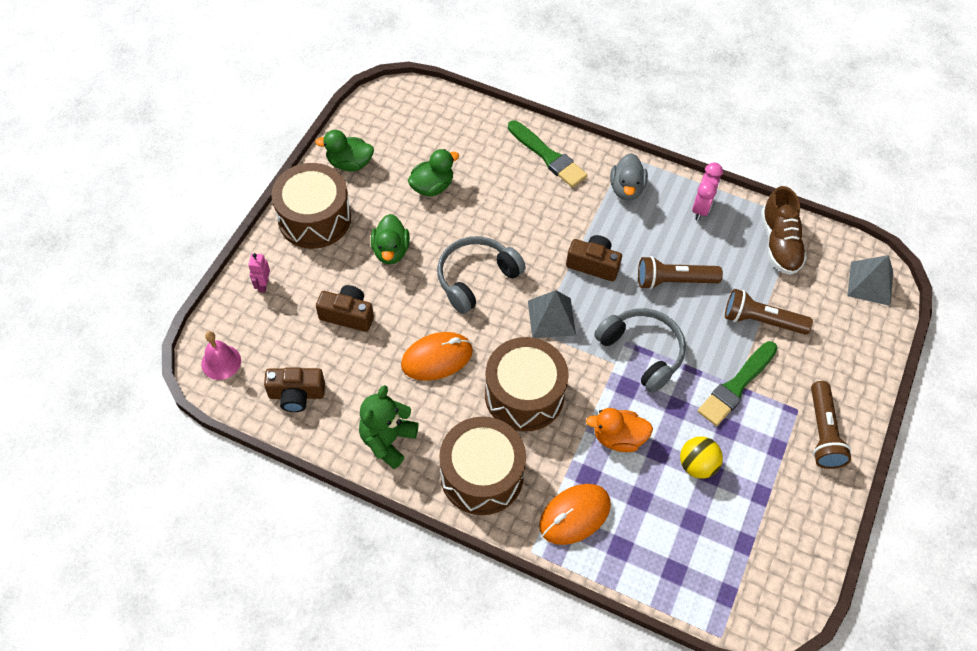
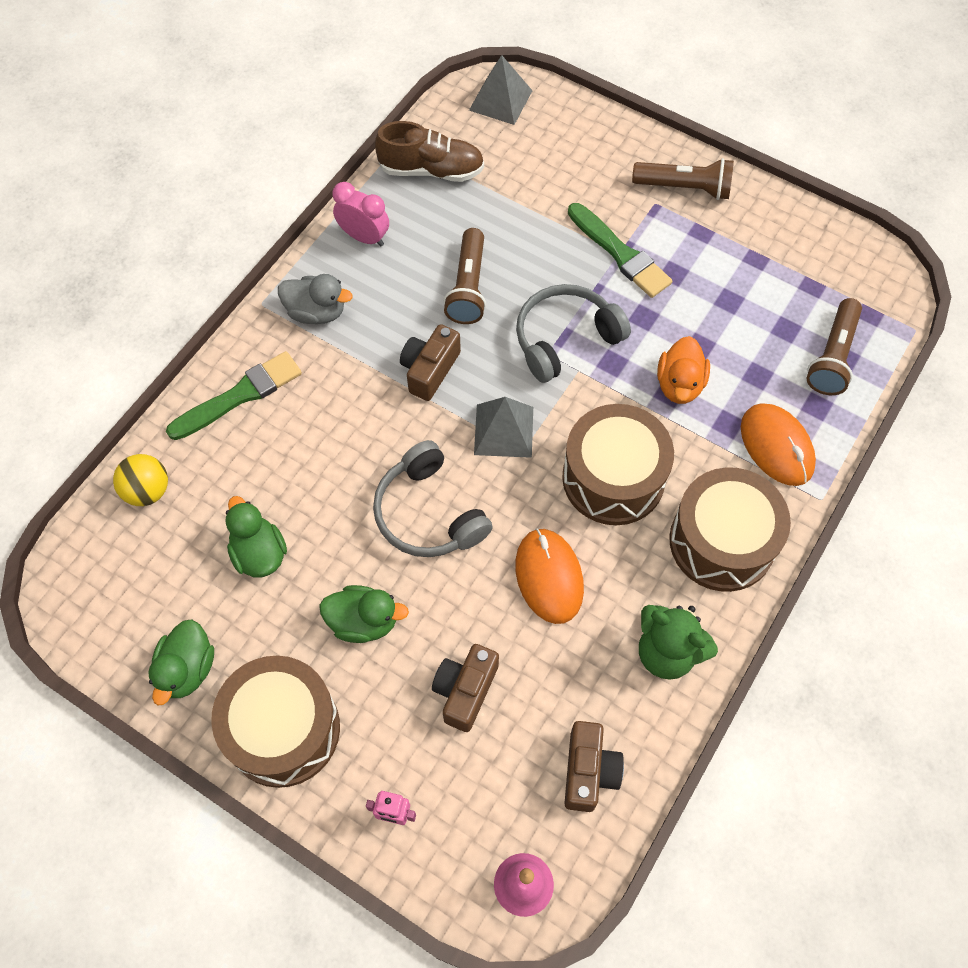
camera: 80 degrees left, 5 degrees up
yellow ball [680,436,723,479] -> yellow ball moved to [113,454,168,506]
brown flashlight [725,289,813,335] -> brown flashlight moved to [807,298,862,395]

